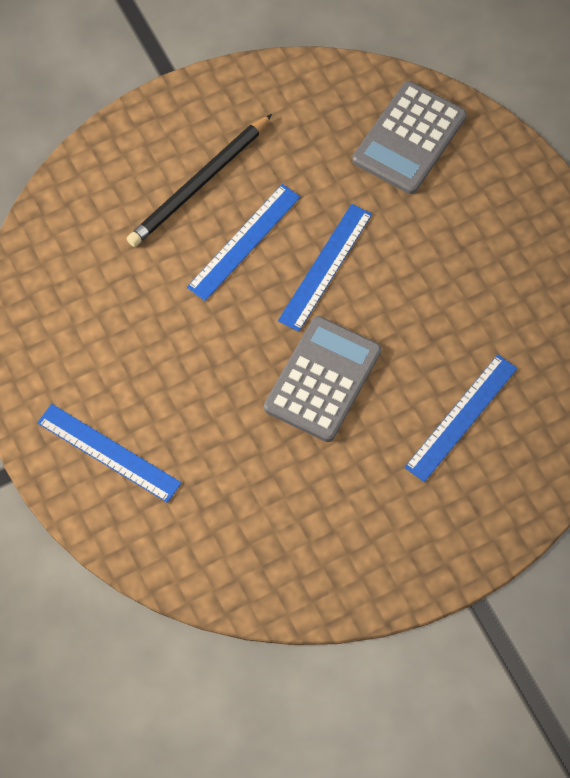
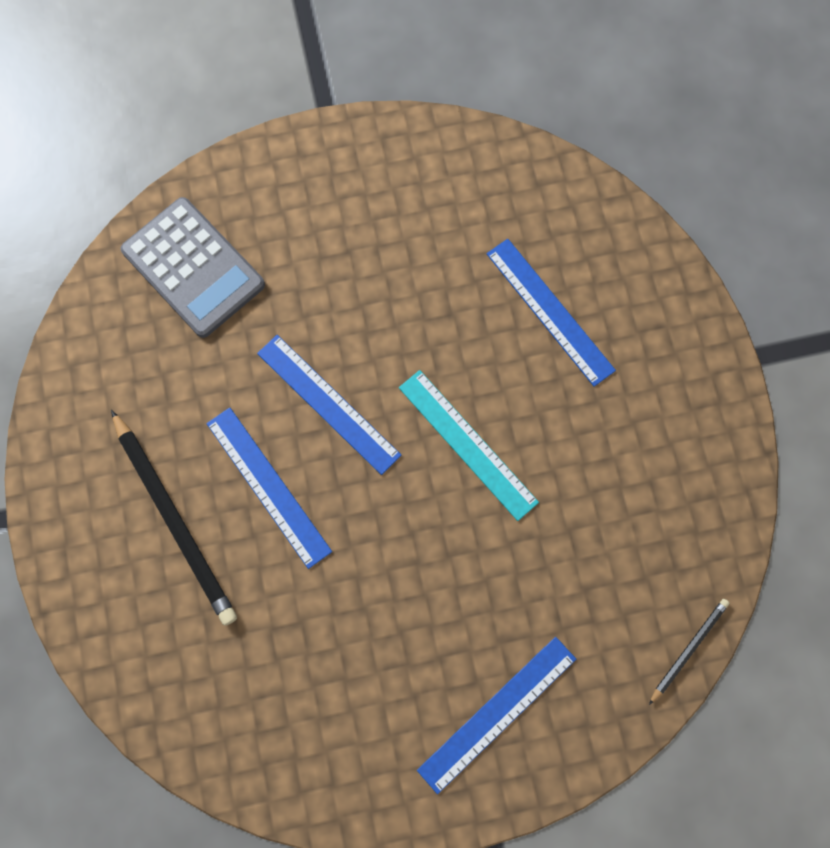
camera: 75 degrees left, 10 degrees up
grey calculator [264,316,381,442] -> turquoise ruler [399,370,539,521]
none -> black pencil [649,599,729,705]

